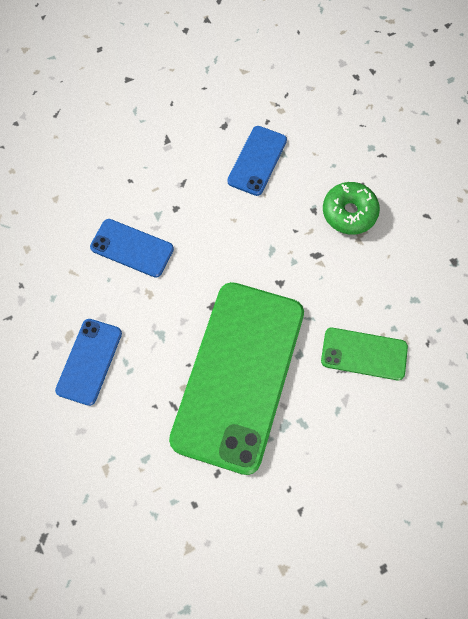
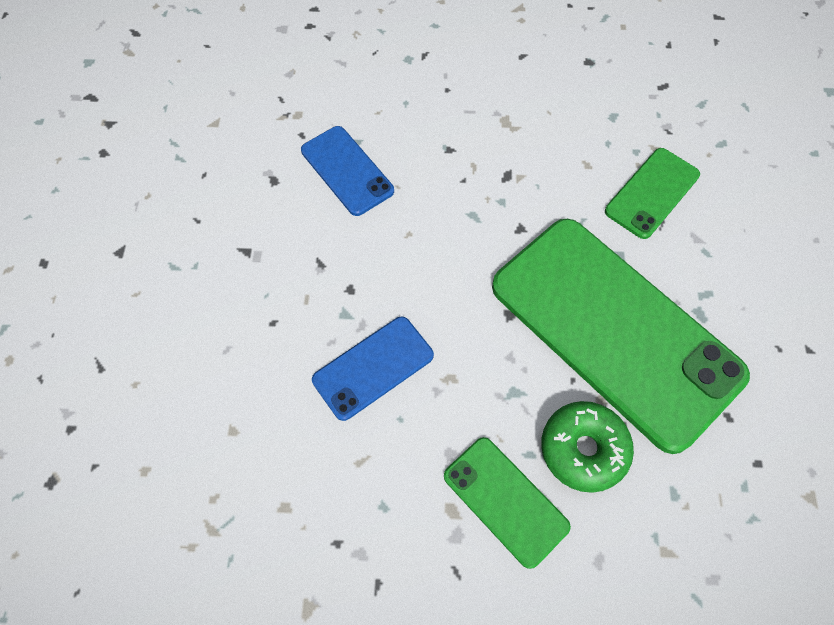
camera: 60 degrees left, 5 degrees down
blue phone [55,319,122,406] -> green phone [444,437,571,569]
green donut [323,182,380,235] -> green donut moved to [541,401,634,493]

